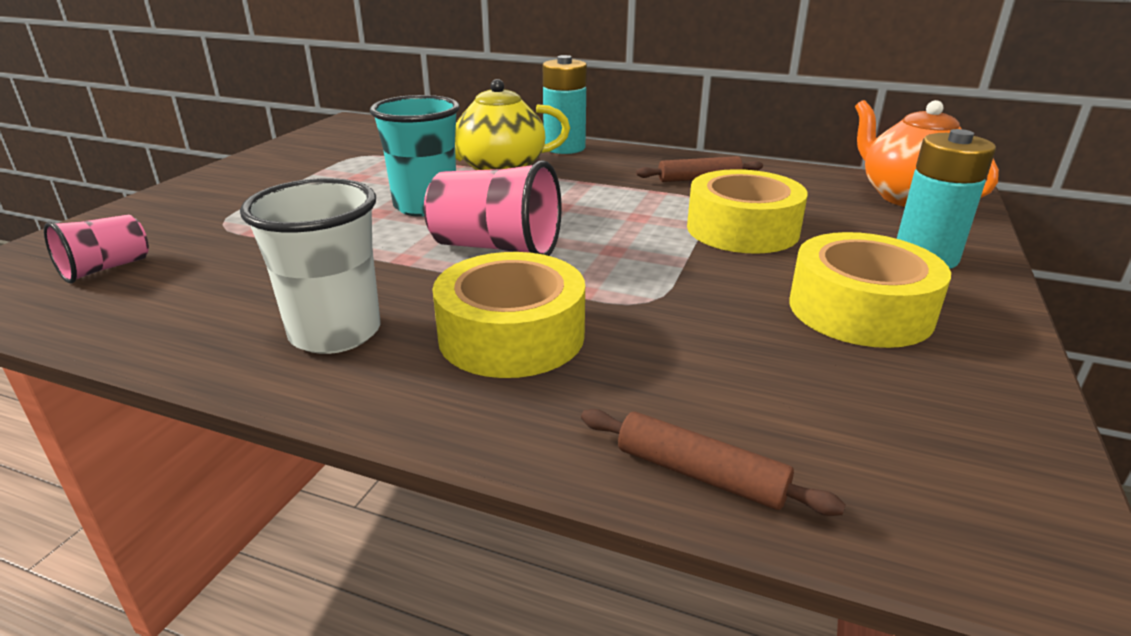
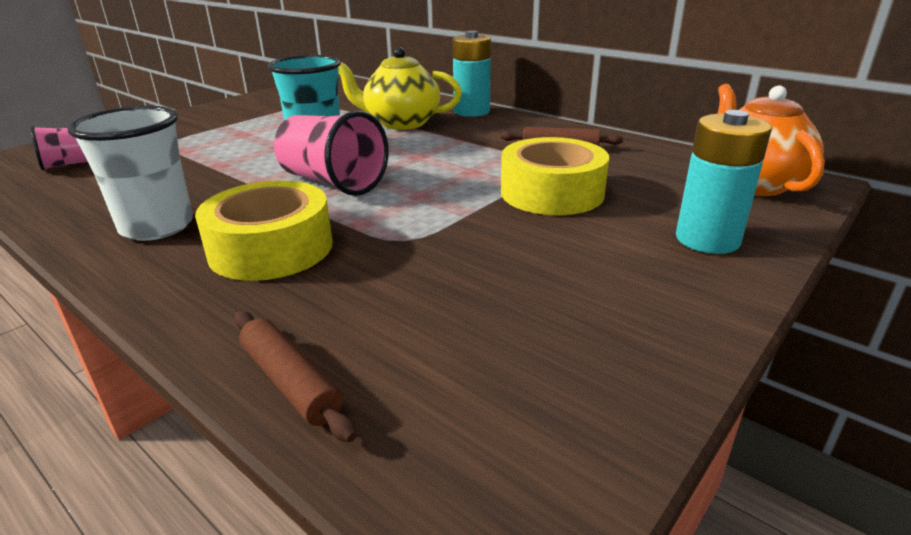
camera: 20 degrees right, 0 degrees up
yellow tape [789,232,951,348] -> none

